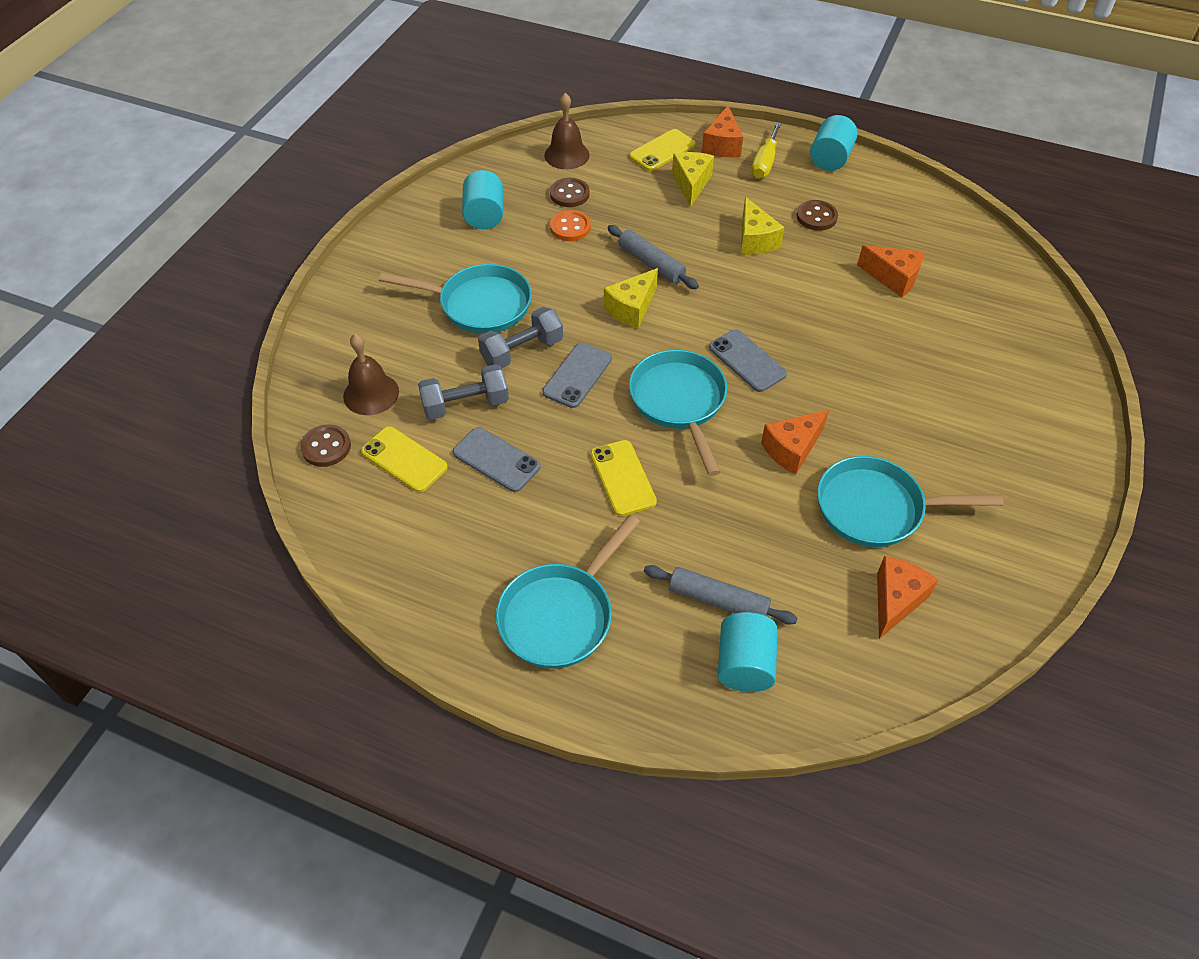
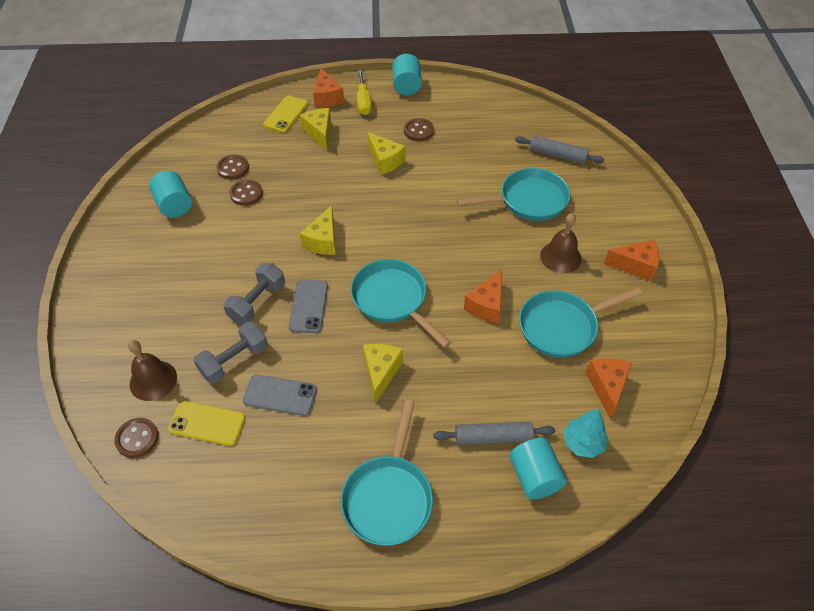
camera: 25 degrees left, 0 degrees up
turquoise pan [379,264,532,334] -> turquoise pan moved to [457,168,571,221]
brown bell [544,93,590,169] -> brown bell moved to [540,213,582,273]
orange button [550,210,591,241] -> brown button [229,179,263,206]
yellow phone [590,440,657,516] -> yellow cheese [363,344,403,403]
grey rolling pin [607,225,699,289] -> grey rolling pin moved to [515,136,605,164]
grey phone [709,329,787,392] -> none
orange cheese [857,245,924,298] -> orange cheese moved to [604,240,660,281]
none -> turquoise tree [564,408,608,458]

